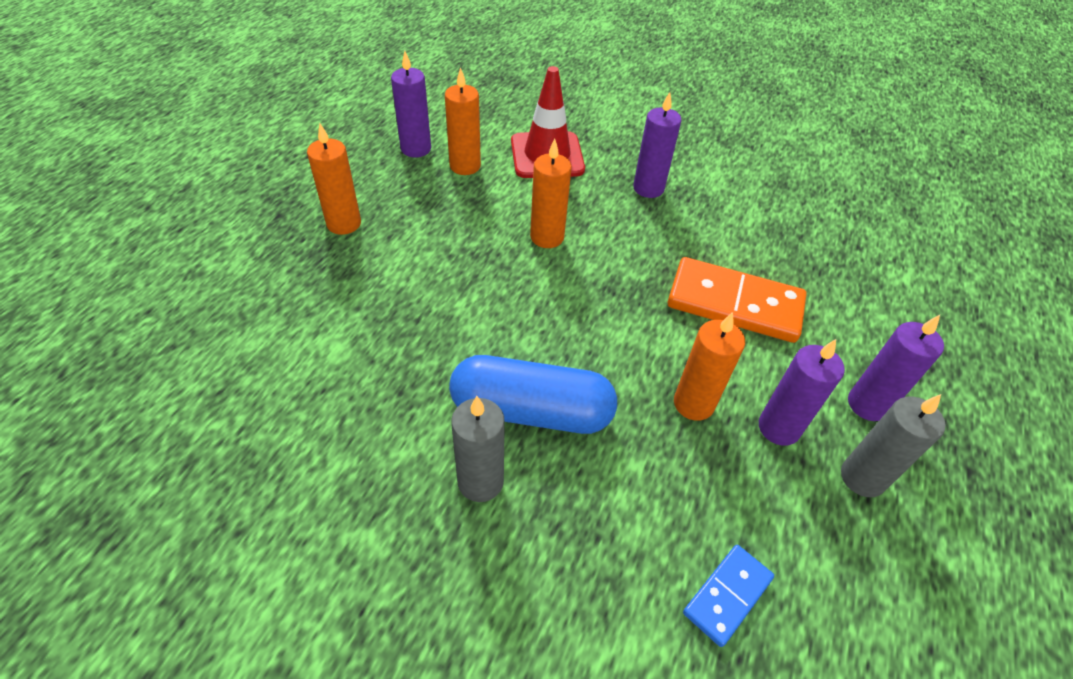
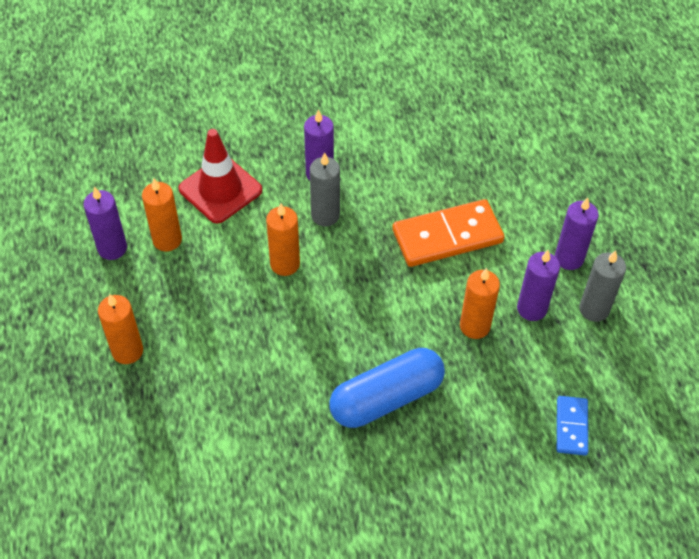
camera: 35 degrees left, 5 degrees up
grey candle [451,396,505,502] -> grey candle moved to [310,152,340,226]

